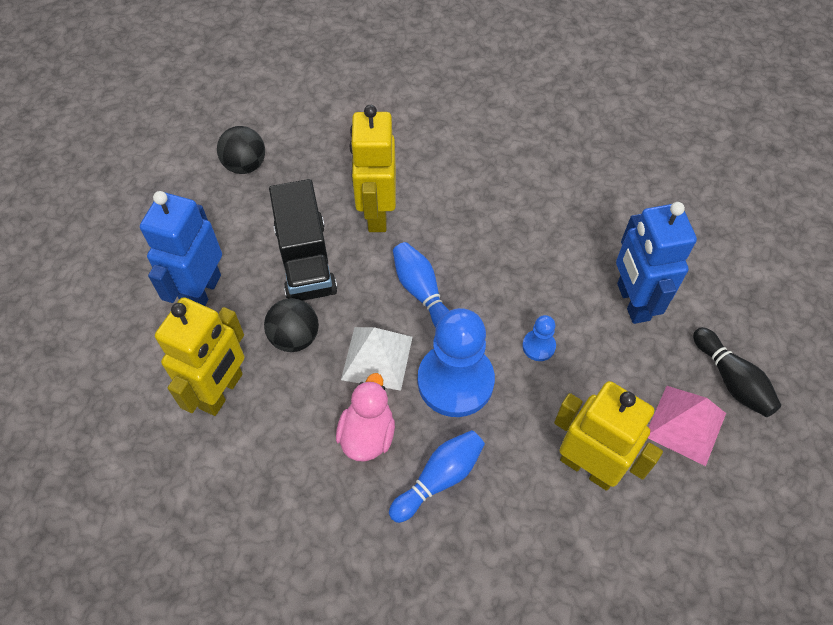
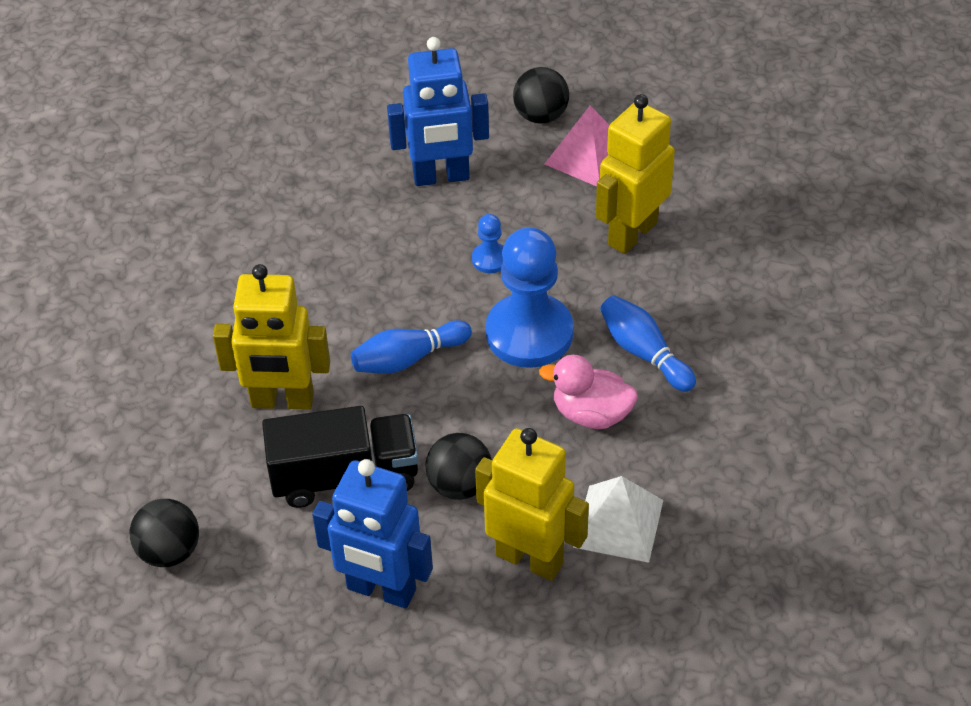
camera: 85 degrees left, 10 degrees down
white pyramid [341,327,413,391] -> white pyramid moved to [573,476,663,563]
black bowling pin [693,327,781,417] -> black ball [513,67,569,124]

